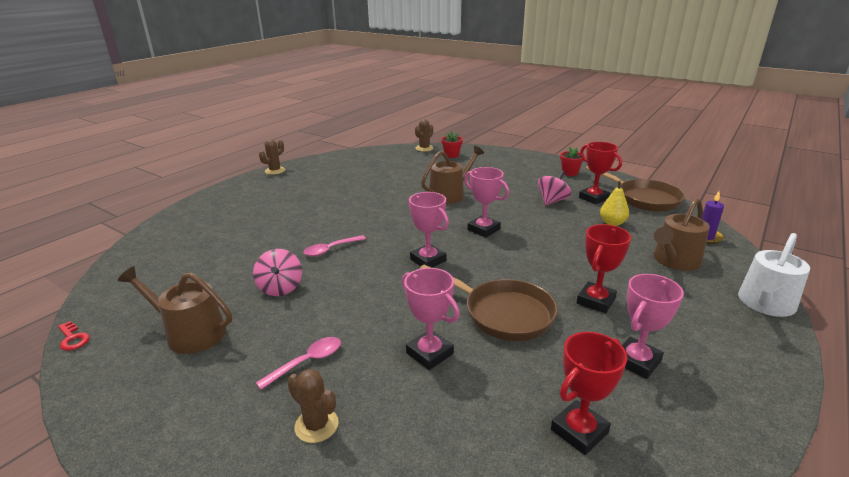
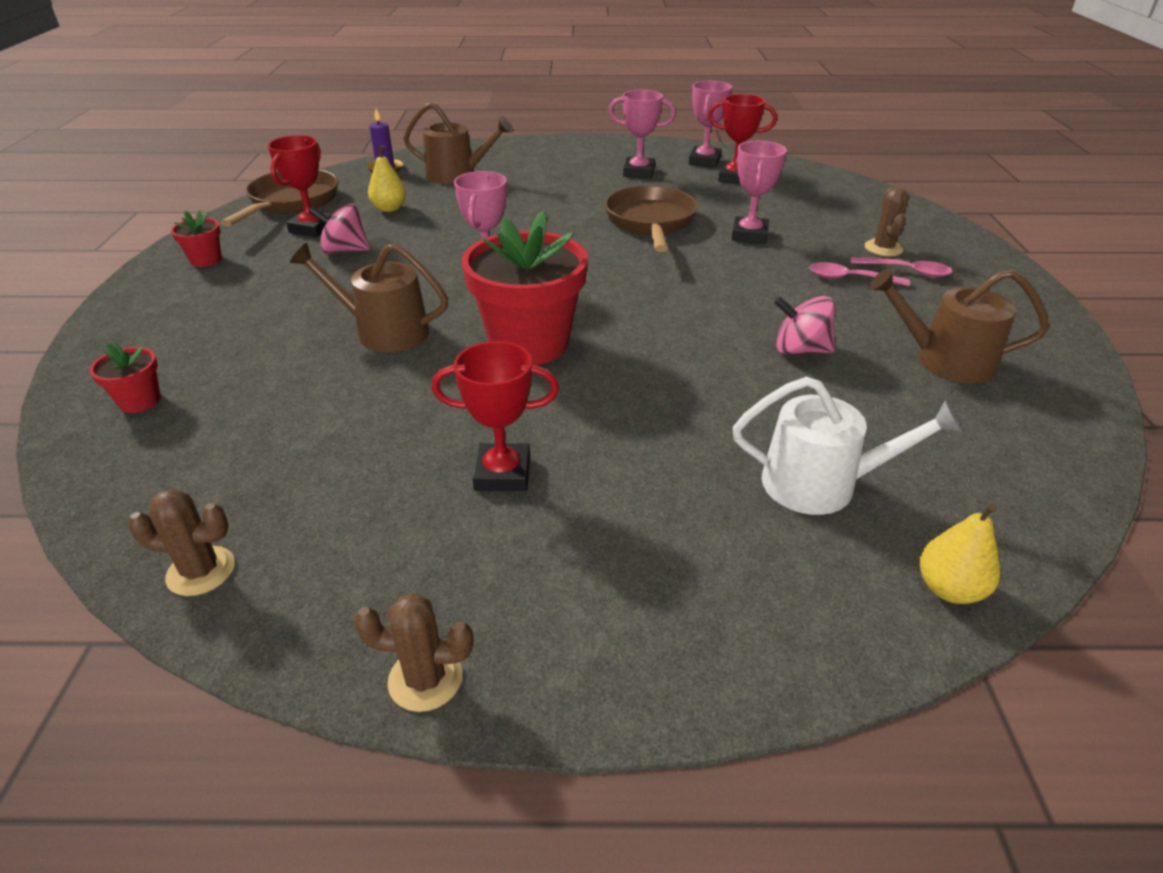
camera: 125 degrees left, 10 degrees up
red key [58,321,90,351] -> none
brown watering can [117,266,232,354] -> brown watering can turned 120 degrees clockwise [868,268,1049,384]
pink spinning top [253,249,302,296] -> pink spinning top turned 120 degrees counterclockwise [774,296,835,354]
pink spoon [303,235,366,256] -> pink spoon moved to [851,257,953,277]
pink trophy [408,192,449,268] -> pink trophy moved to [689,81,732,167]
brown cactus [415,119,433,152] -> brown cactus moved to [128,488,235,596]
red trophy [577,224,631,313] -> red trophy moved to [431,341,559,491]
white watering can [738,233,810,317] -> white watering can moved to [733,377,963,515]
none -> red flower pot [461,211,588,365]
none -> yellow pear [920,503,1001,604]

